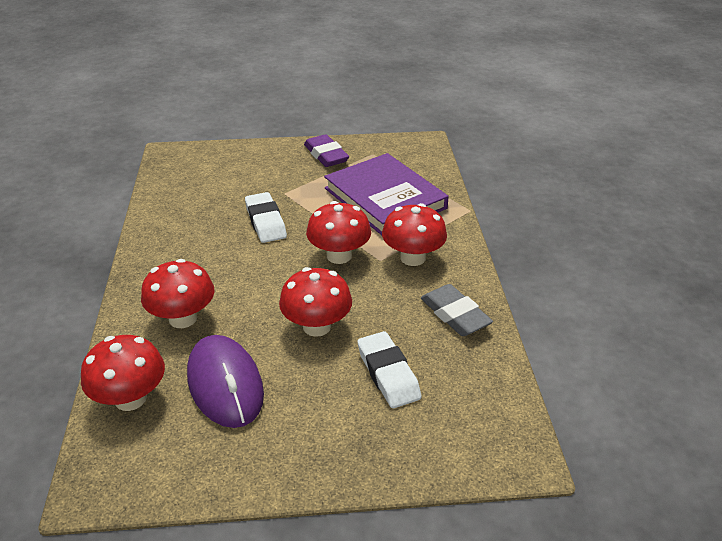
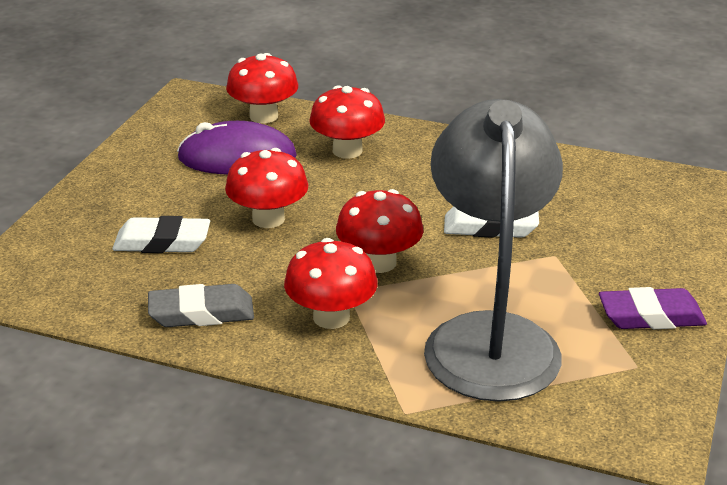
camera: 115 degrees right, 5 degrees down
purple book [324,153,449,235] -> grey lamp [424,99,563,402]

